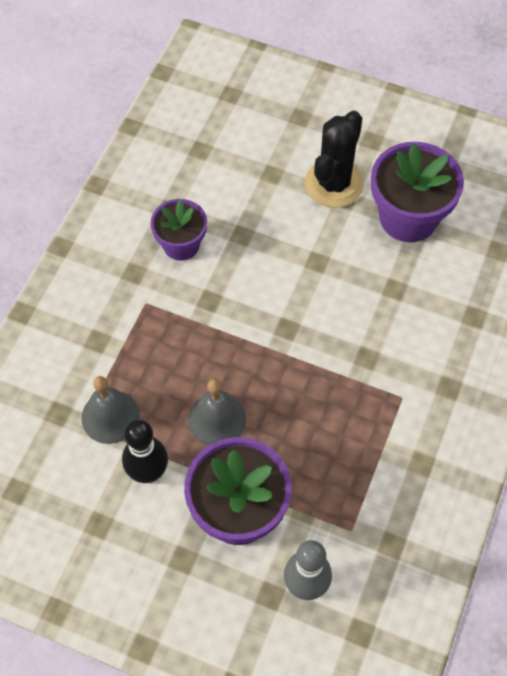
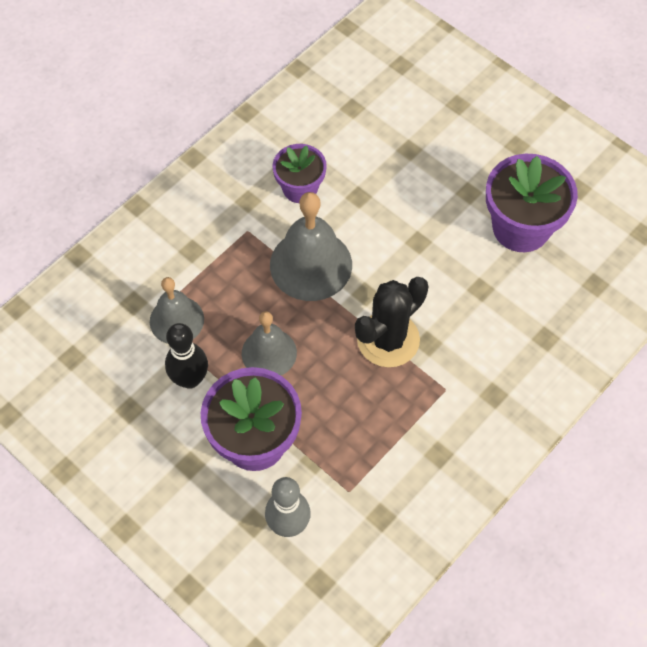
camera: 20 degrees right, 0 degrees up
black cactus [305,110,364,208] -> black cactus moved to [355,277,428,367]
none -> grey bell [270,192,352,301]

